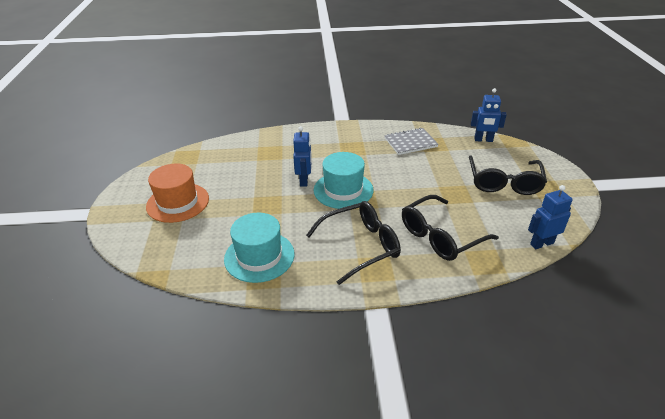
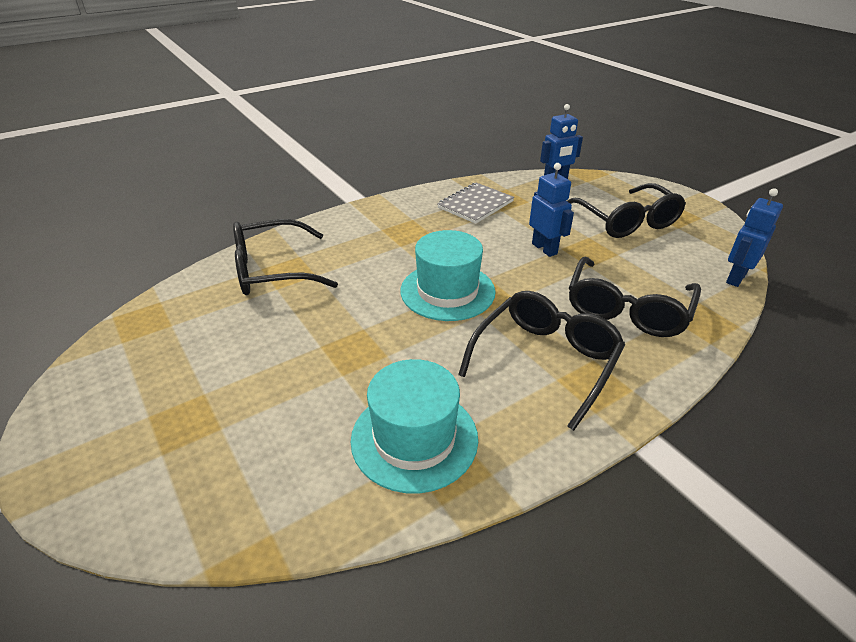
camera: 30 degrees left, 0 degrees up
orange hat [146,164,209,223] -> none
blue robot [293,126,312,187] -> blue robot moved to [529,163,574,257]
none -> black glasses [233,219,338,295]

